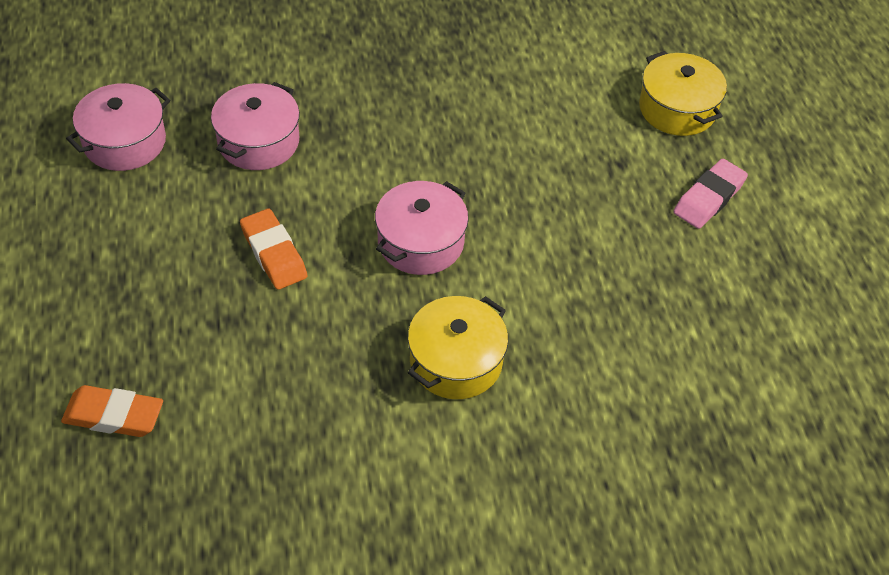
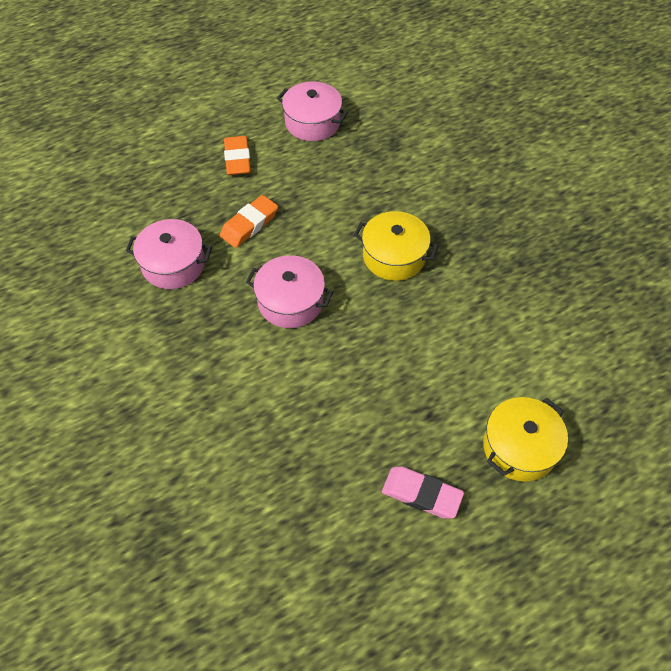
camera: 75 degrees right, 5 degrees up
orange eraser [61,385,163,437] -> orange eraser moved to [224,136,251,175]
pink pot [211,82,300,170] -> pink pot moved to [126,219,212,289]
yellow pot [408,296,508,399] -> yellow pot moved to [354,211,439,281]

